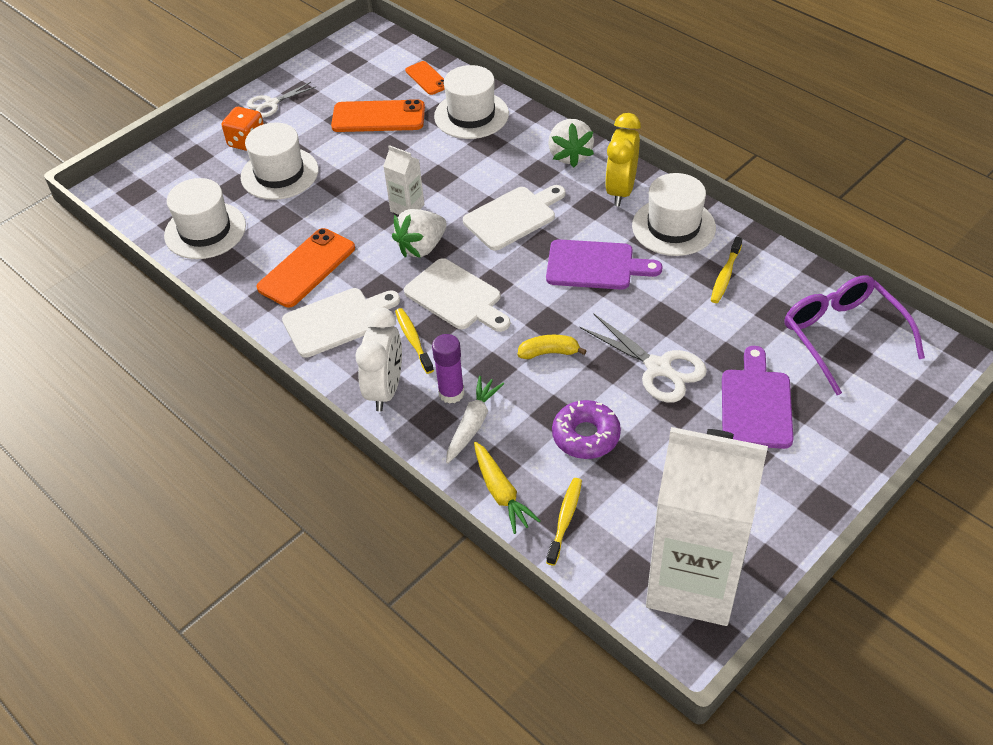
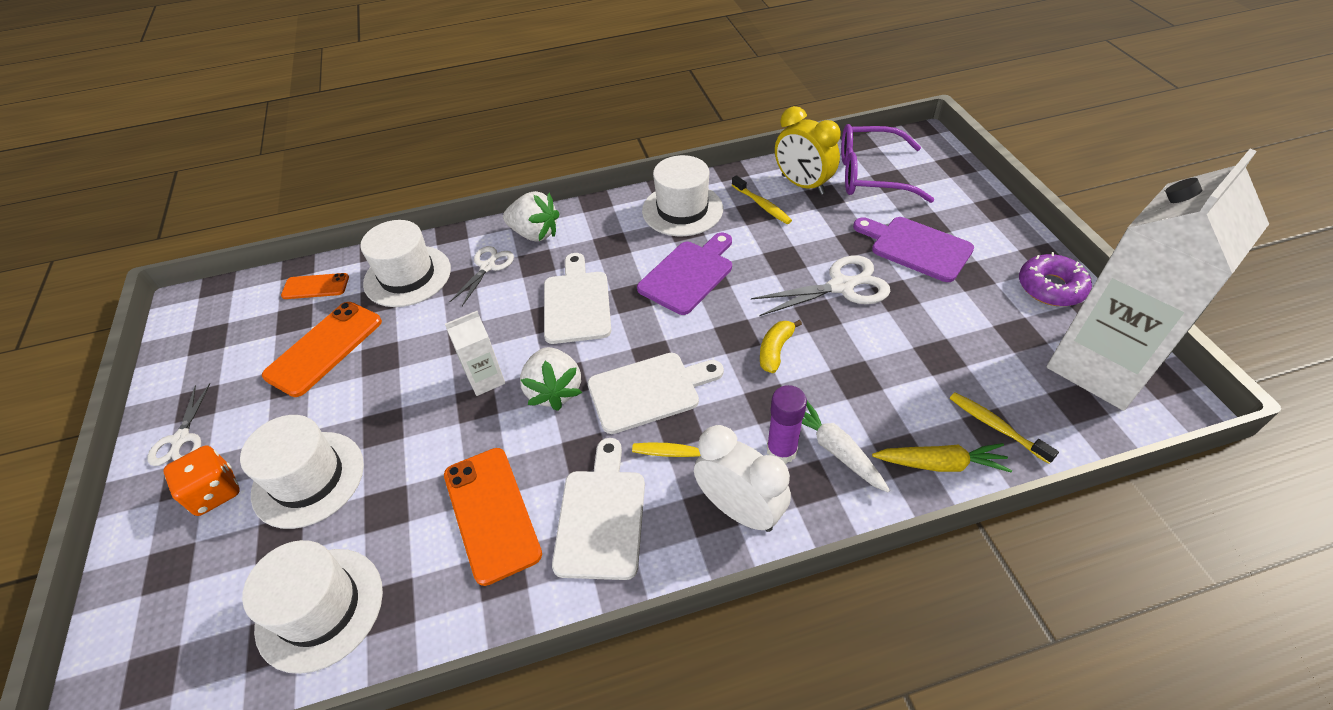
camera: 60 degrees left, 0 degrees up
purple donut [552,400,621,459] -> purple donut moved to [1019,252,1092,306]
yellow clock [605,113,641,206] -> yellow clock moved to [775,106,841,195]
none -> white scissors [450,246,514,306]

